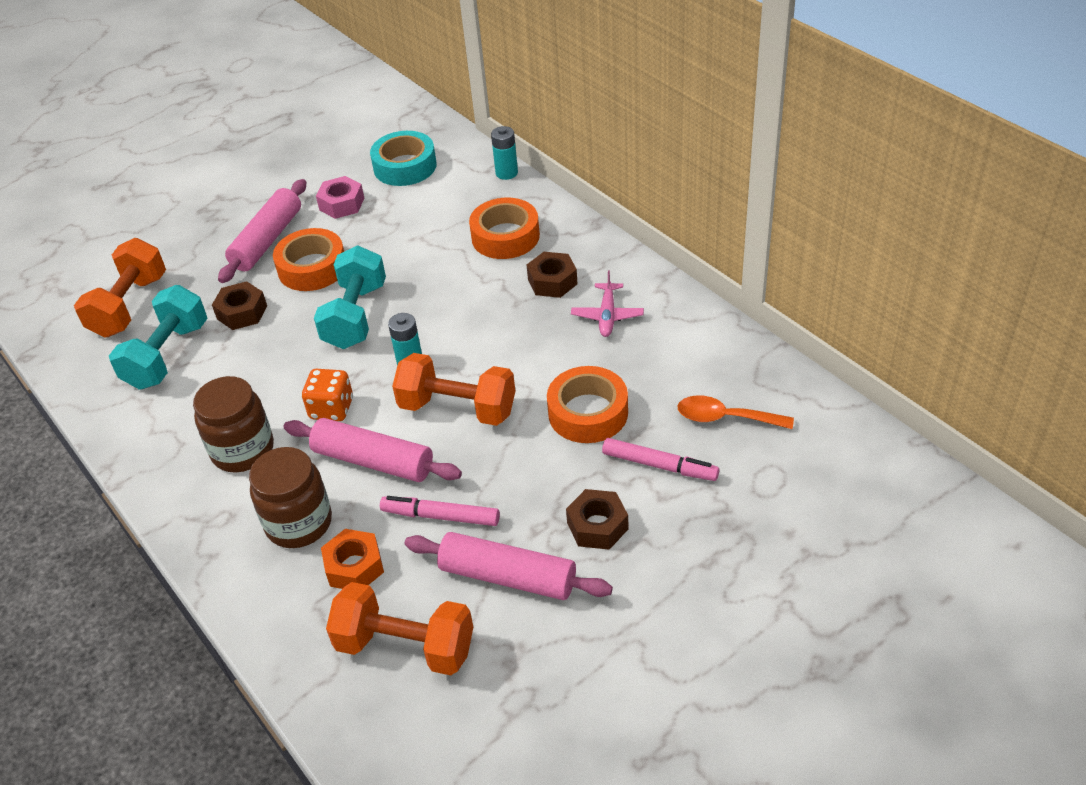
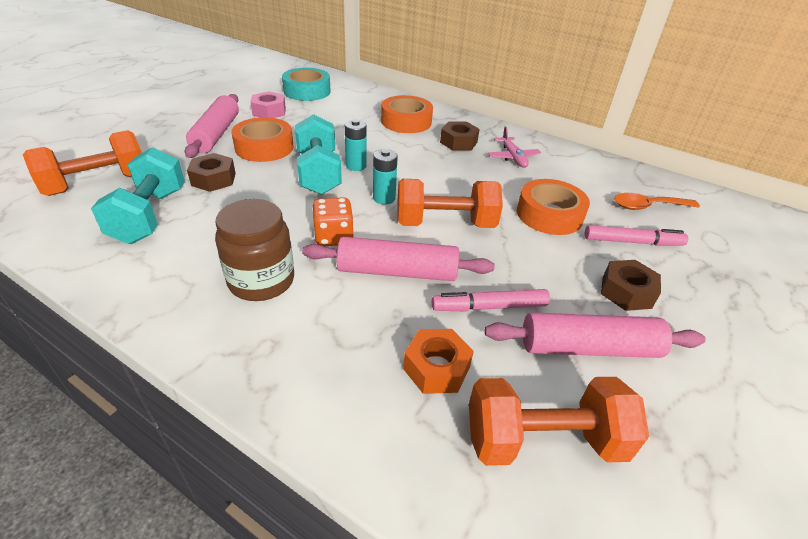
camera: 25 degrees left, 5 degrees down
orange dumbbell [74,238,166,337] -> orange dumbbell turned 60 degrees clockwise [23,130,142,196]
brown jar [249,447,332,548] -> none
turquoise battery [491,126,518,180] -> turquoise battery moved to [345,119,367,171]

